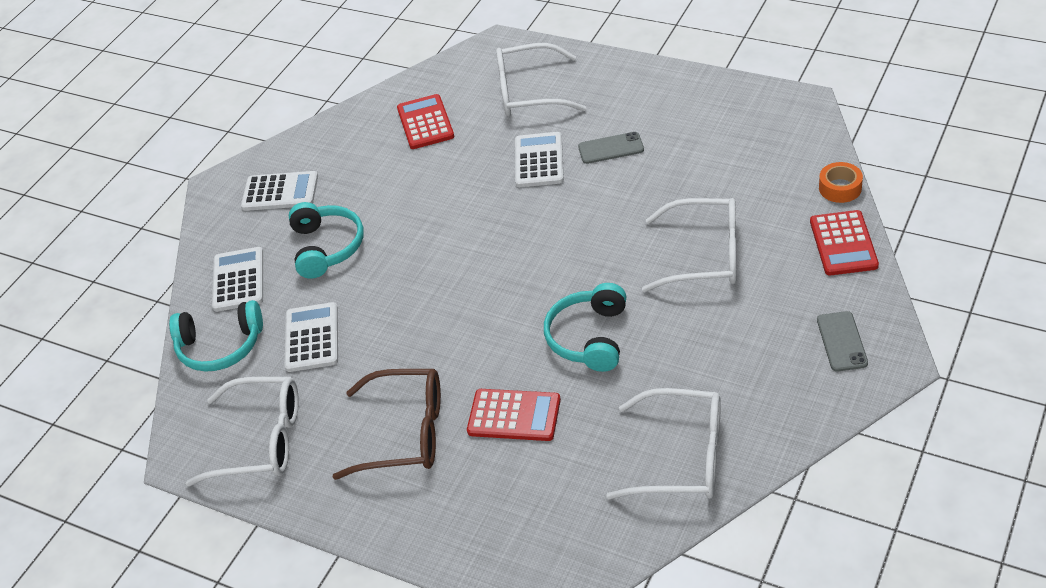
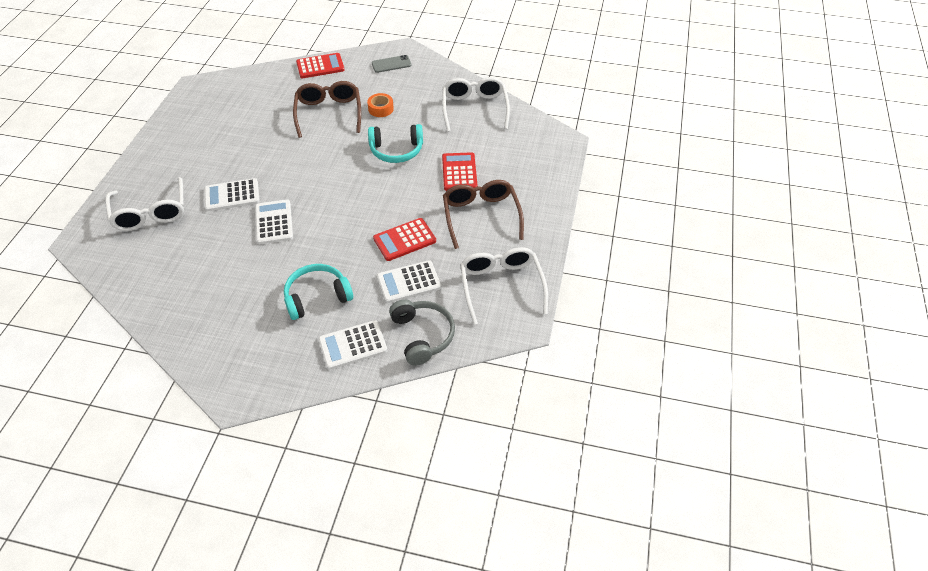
camera: 110 degrees left, 5 degrees up
turquoise headphones [169,300,263,372] -> grey headphones [389,299,455,366]
white calculator [241,171,318,211] -> white calculator moved to [255,199,293,244]
red calculator [397,94,454,149] -> red calculator moved to [373,218,436,261]
grey phone [578,132,644,164] -> none
white glasses [642,198,736,292] -> brown glasses [293,81,361,138]
orange tape [819,162,863,203] -> orange tape moved to [367,93,394,117]

